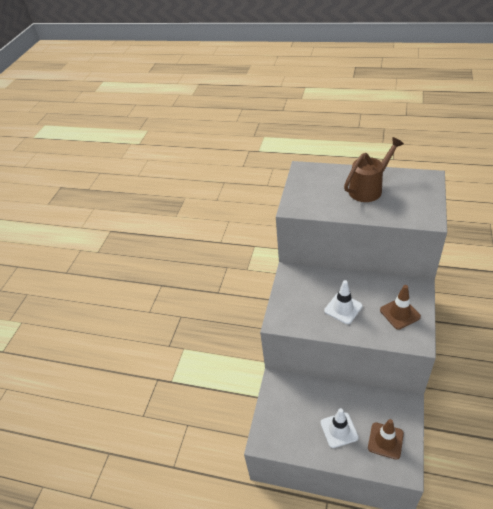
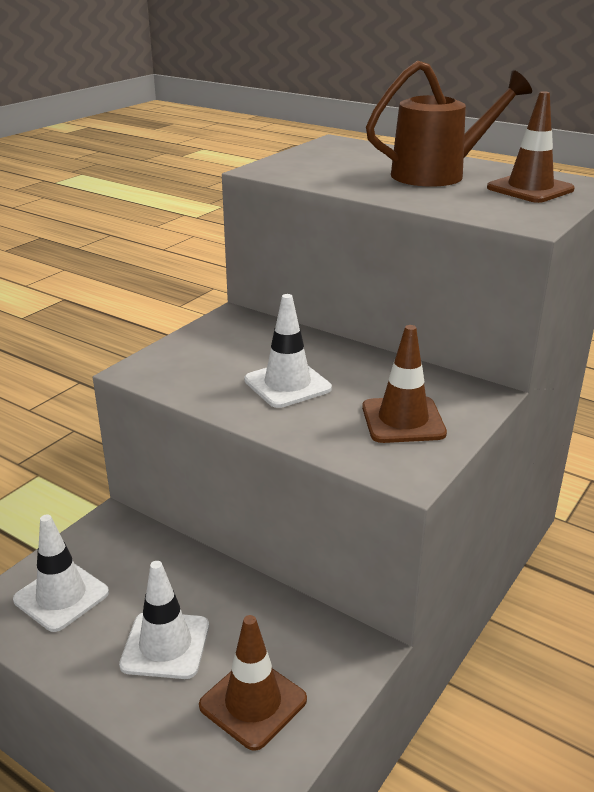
camera: 15 degrees right, 15 degrees down
none -> white traffic cone [13,515,109,632]
none -> brown traffic cone [487,91,575,203]

